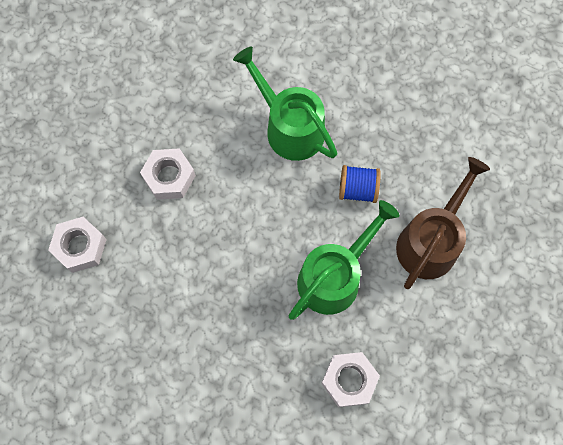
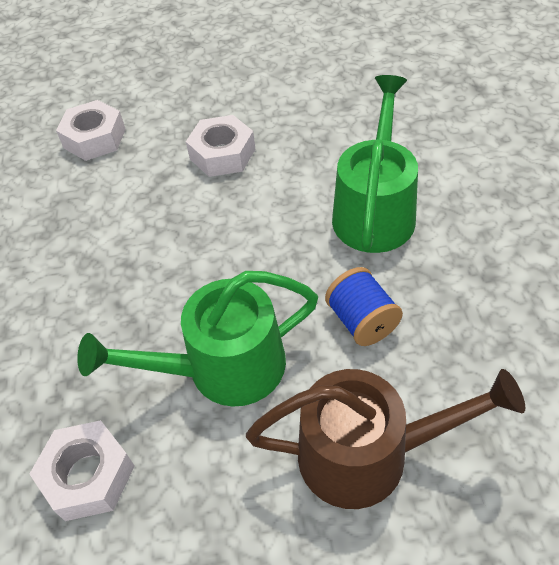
camera: 60 degrees right, 20 degrees down
green watering can [289,200,399,320] -> green watering can turned 150 degrees clockwise [77,271,318,407]

